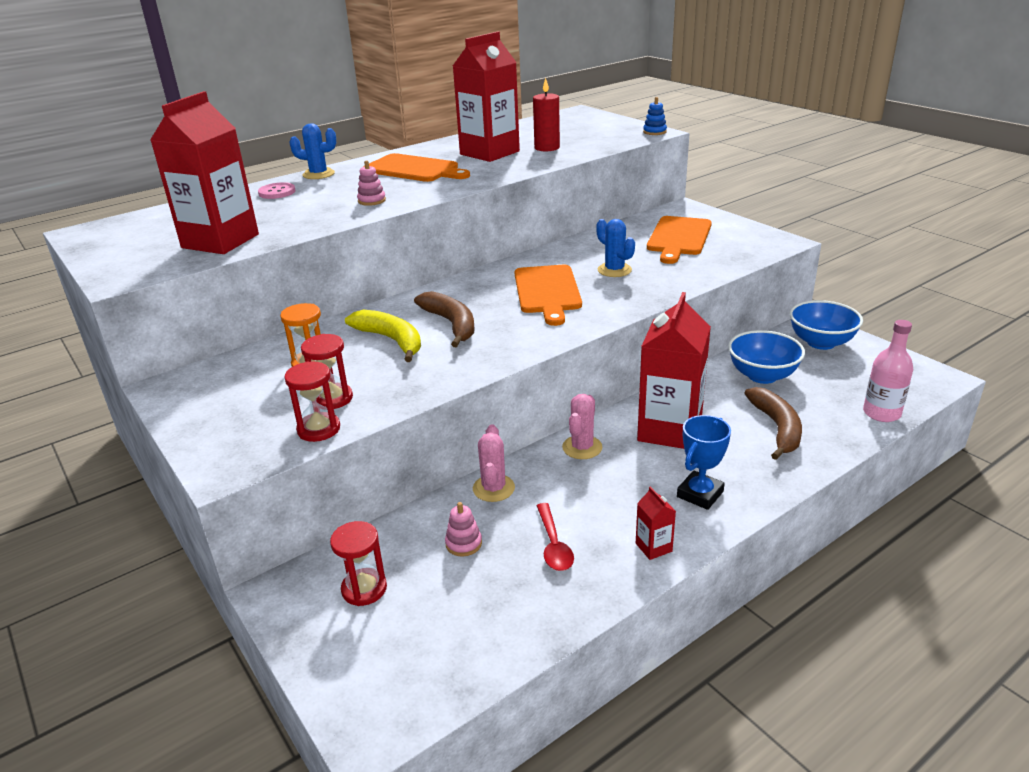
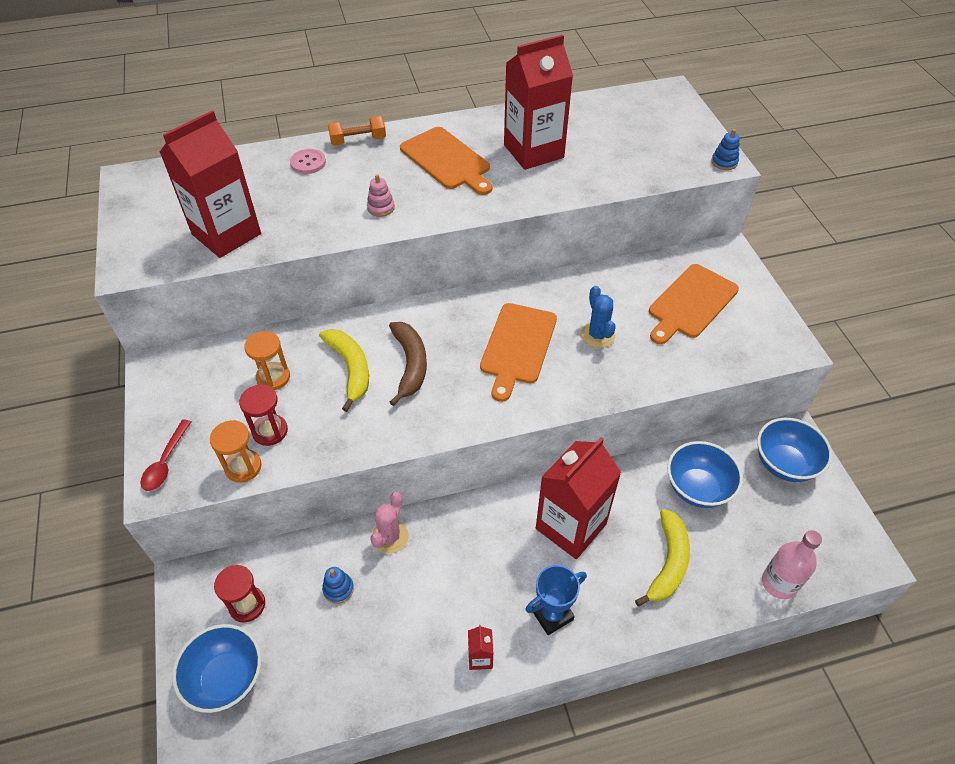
camera: 20 degrees right, 20 degrees up
red hourglass [284,361,340,442] -> orange hourglass [210,420,262,482]
blue cactus [289,123,336,179] -> orange dumbbell [328,116,386,146]
pink stacking toy [445,502,482,557] -> blue stacking toy [322,567,354,604]
red candle [533,78,560,151] -> none
red spoon [536,503,574,571] -> red spoon moved to [140,420,191,491]
pink cactus [562,394,602,459] -> none
brown banana [745,387,802,460] -> yellow banana [635,509,690,606]
none -> blue bowl [172,624,261,713]

